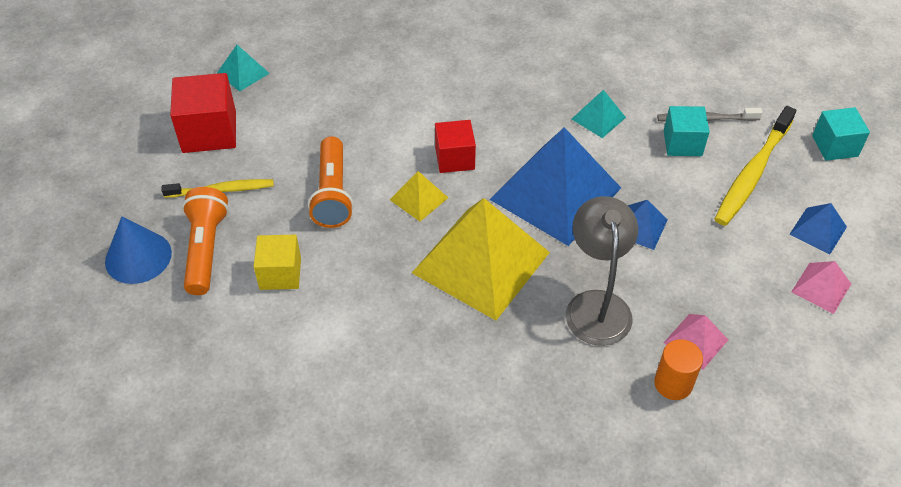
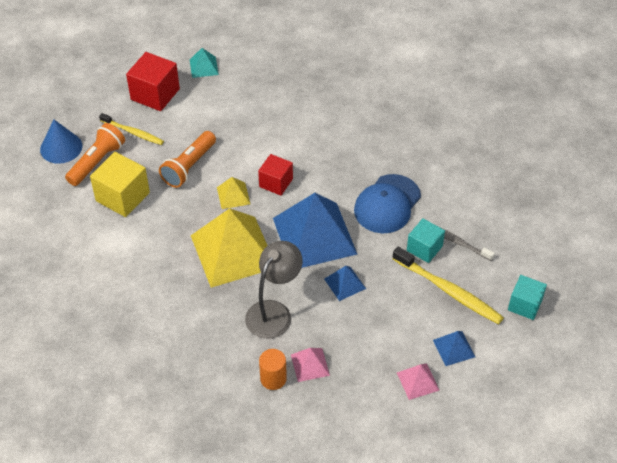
camera: 35 degrees right, 0 degrees up
yellow cube [253,235,301,290] -> yellow cube [90,152,150,217], size x1.52
turquoise pyramid [572,90,626,138] -> blue cap [354,174,421,233]
yellow toothbrush [715,106,796,226] -> yellow toothbrush turned 120 degrees counterclockwise [392,247,504,324]

